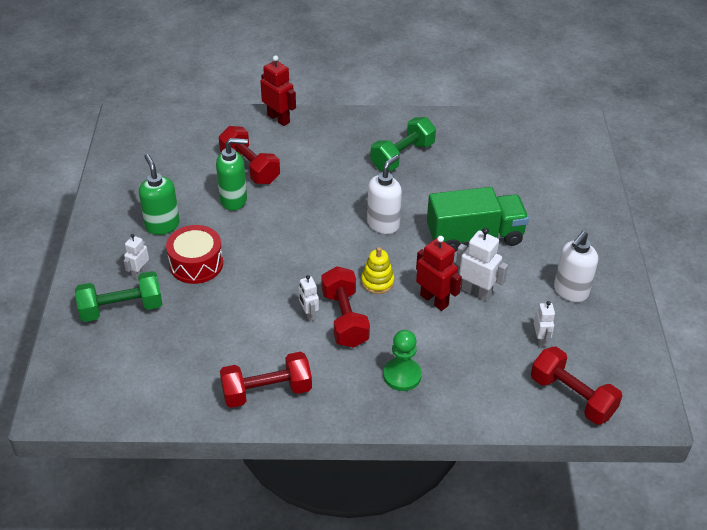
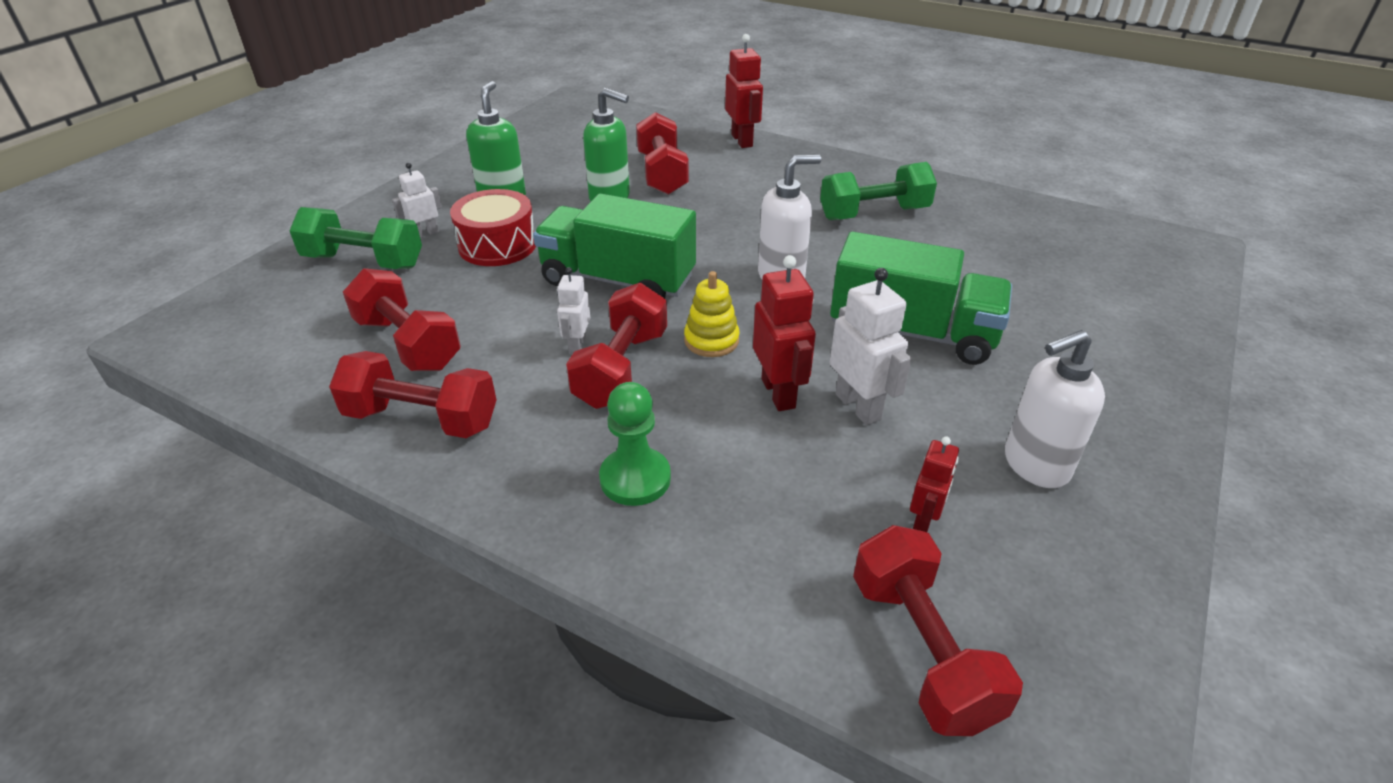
camera: 30 degrees right, 5 degrees down
white robot [534,301,555,347] -> red robot [910,436,959,532]
none -> red dumbbell [343,268,461,371]
none -> green truck [533,193,696,298]

